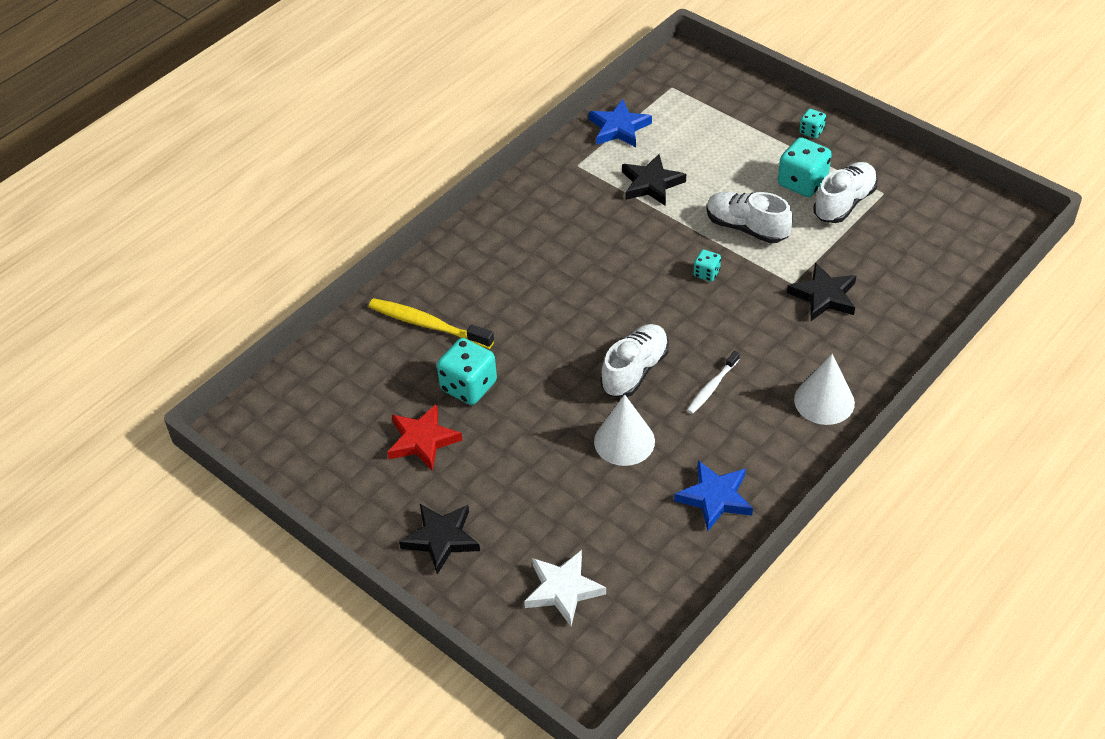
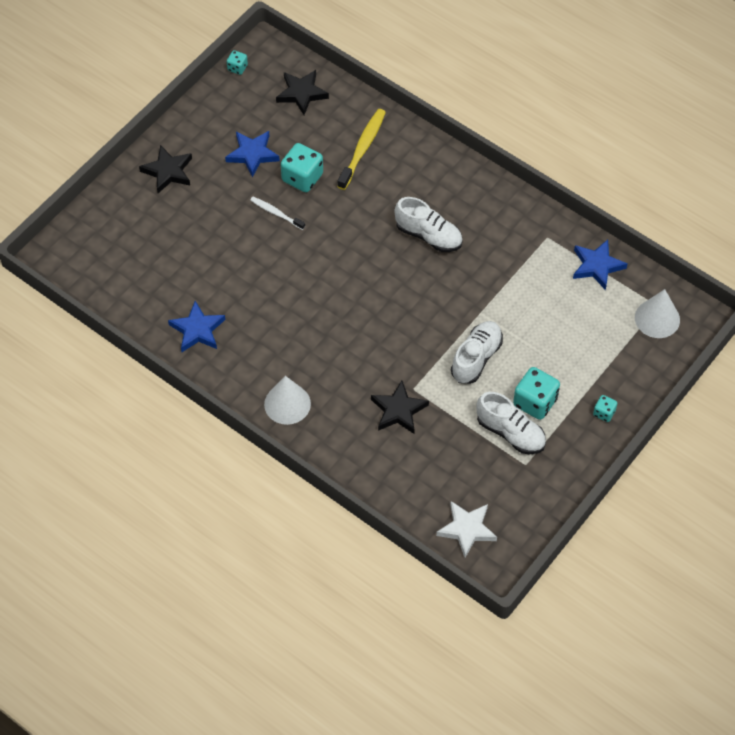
camera: 85 degrees right, 10 degrees up
red star [387,404,462,471] -> blue star [225,131,280,178]
white star [524,550,606,626] -> white star moved to [436,501,497,558]
white cone [594,394,655,466] -> white cone moved to [635,289,680,338]
white shoe [601,324,669,397] -> white shoe moved to [394,197,463,252]
black star [622,154,686,206] -> black star moved to [276,70,329,115]
white toothbrush [687,351,740,414] -> white toothbrush moved to [250,197,305,230]
turquoise dice [693,250,721,282] -> turquoise dice moved to [227,50,248,75]

